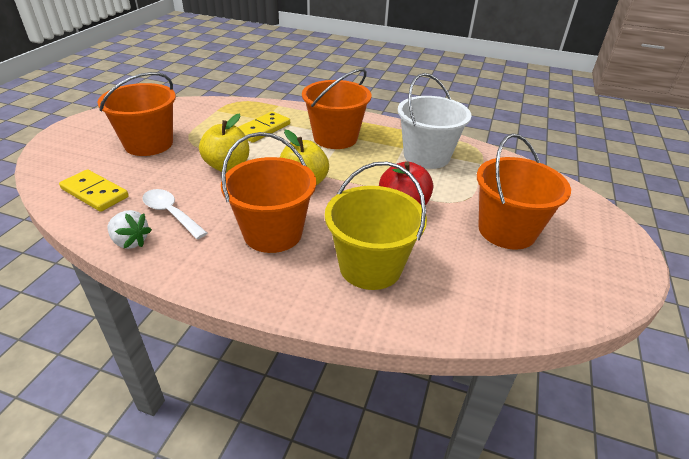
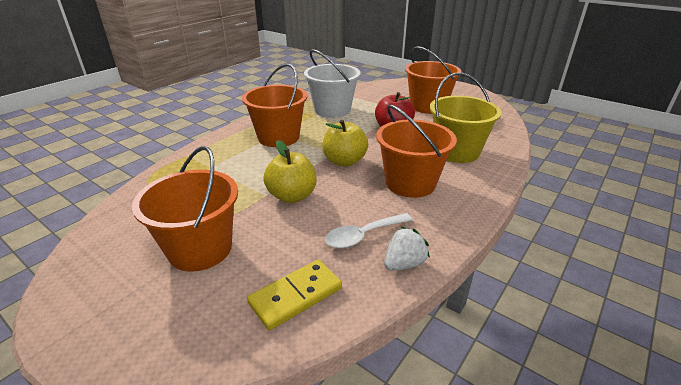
camera: 70 degrees left, 5 degrees down
yellow domino [238,111,290,143] -> none

